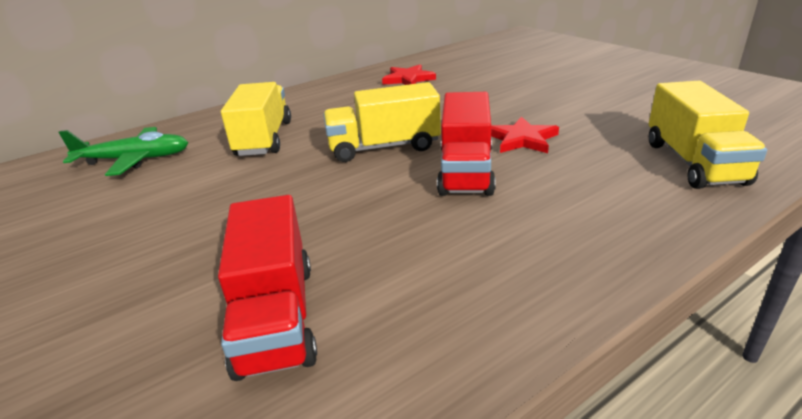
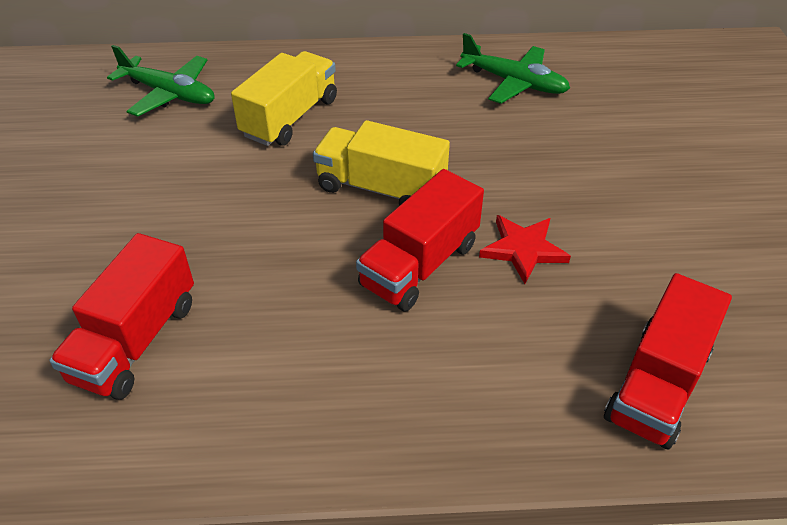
camera: 30 degrees right, 15 degrees up
red star [382,64,436,85] -> green plane [456,33,570,104]
yellow truck [649,81,767,189] -> red truck [604,273,732,449]

